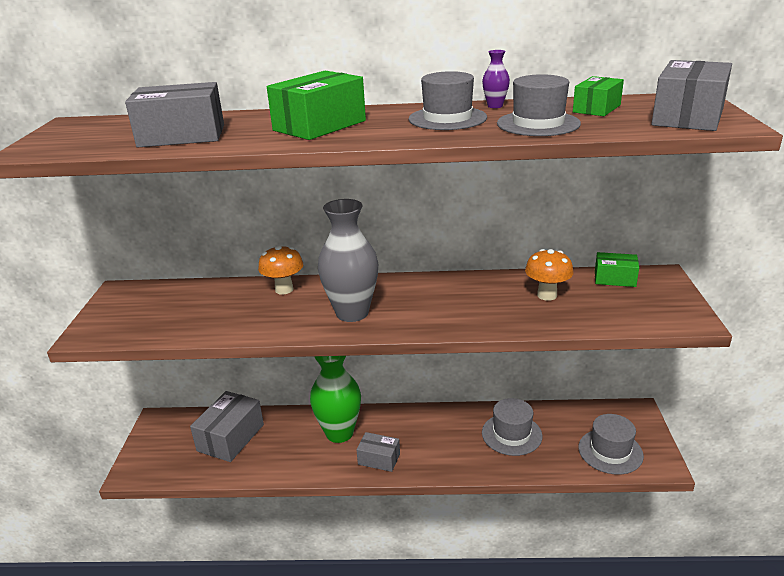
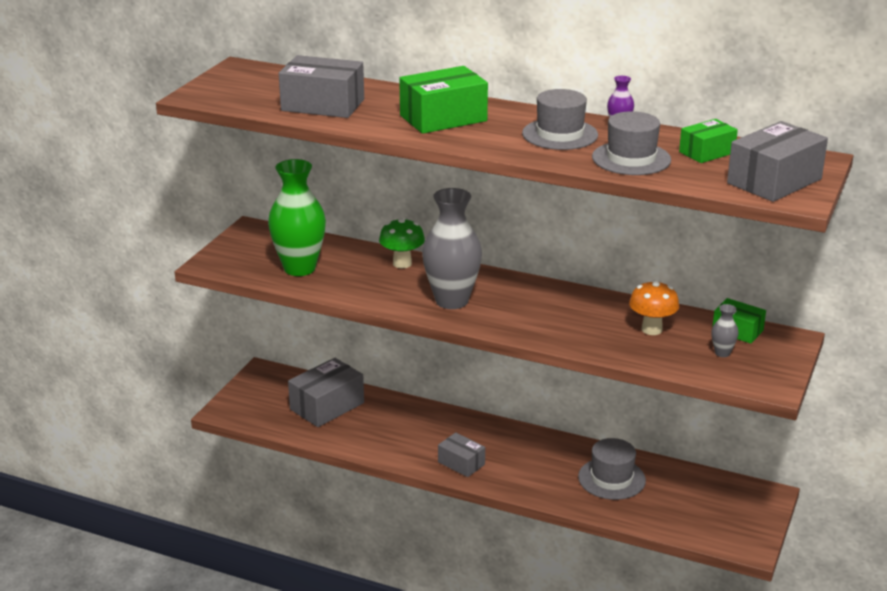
camera: 20 degrees right, 0 degrees up
orange mushroom [258,245,303,295] -> green mushroom [379,218,425,269]
green vase [310,356,361,443] -> green vase moved to [268,159,326,276]
grey hat [578,414,644,475] -> none
none -> grey vase [711,304,739,357]

